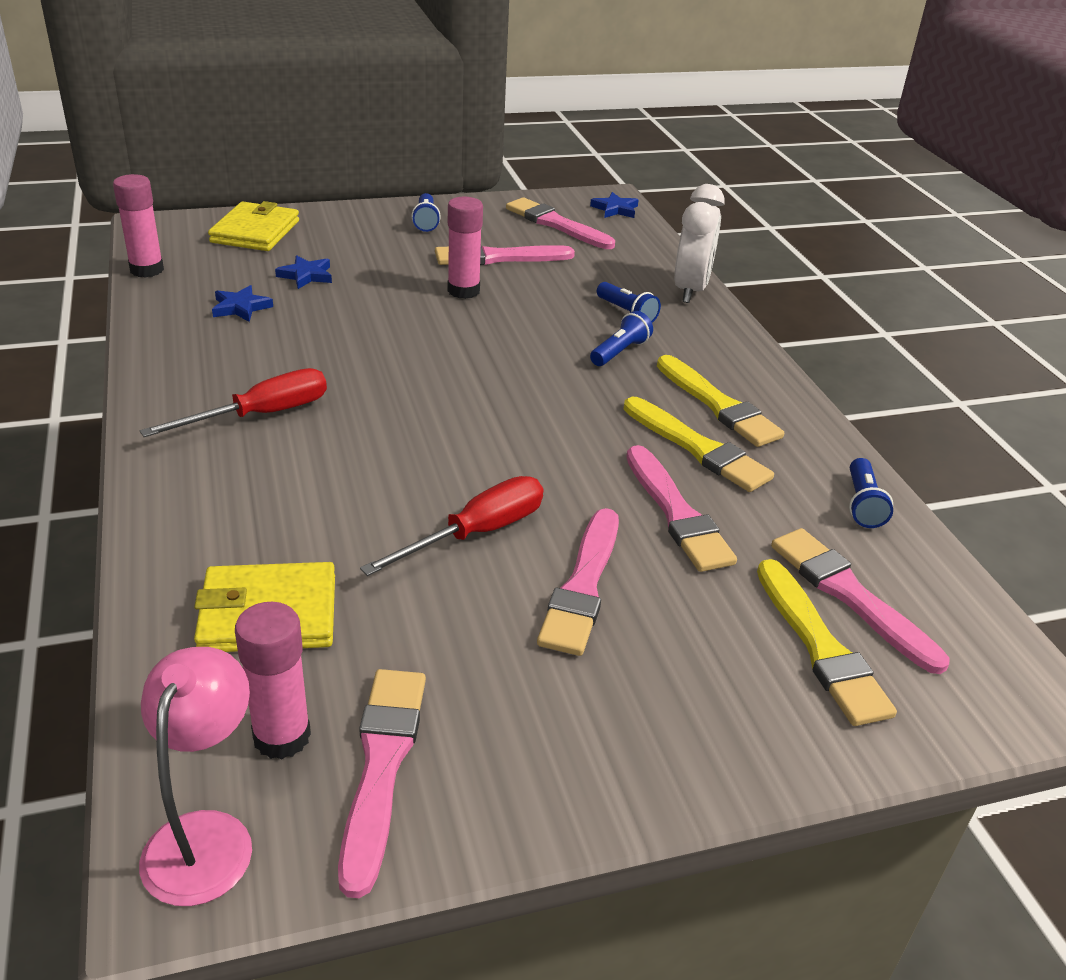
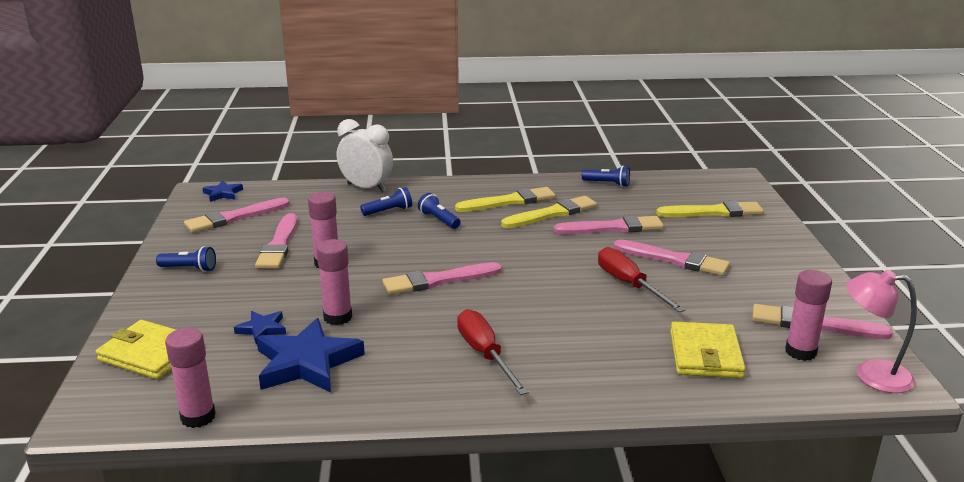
camera: 75 degrees left, 10 degrees down
blue star [212,285,273,322] -> blue star [256,318,365,393], size x2.02
pink brush [771,528,949,674] -> pink brush moved to [382,262,502,295]
none -> pink glue stick [317,239,352,325]

